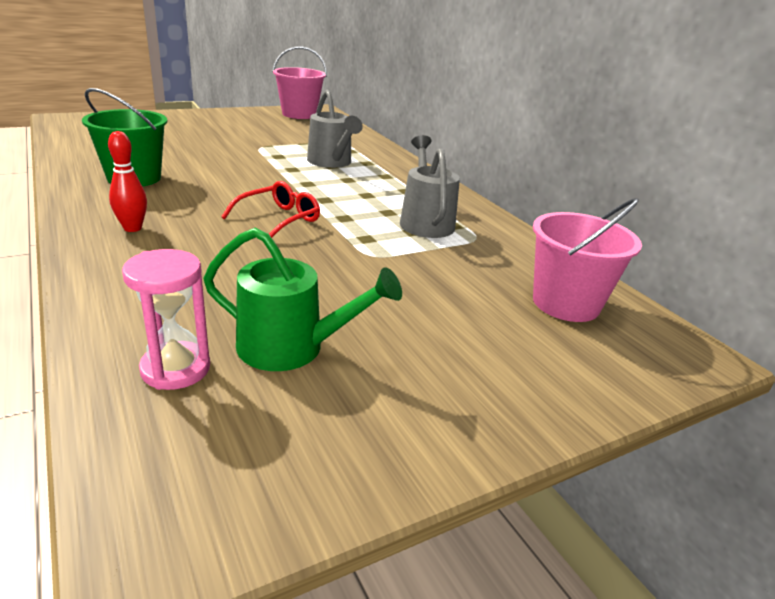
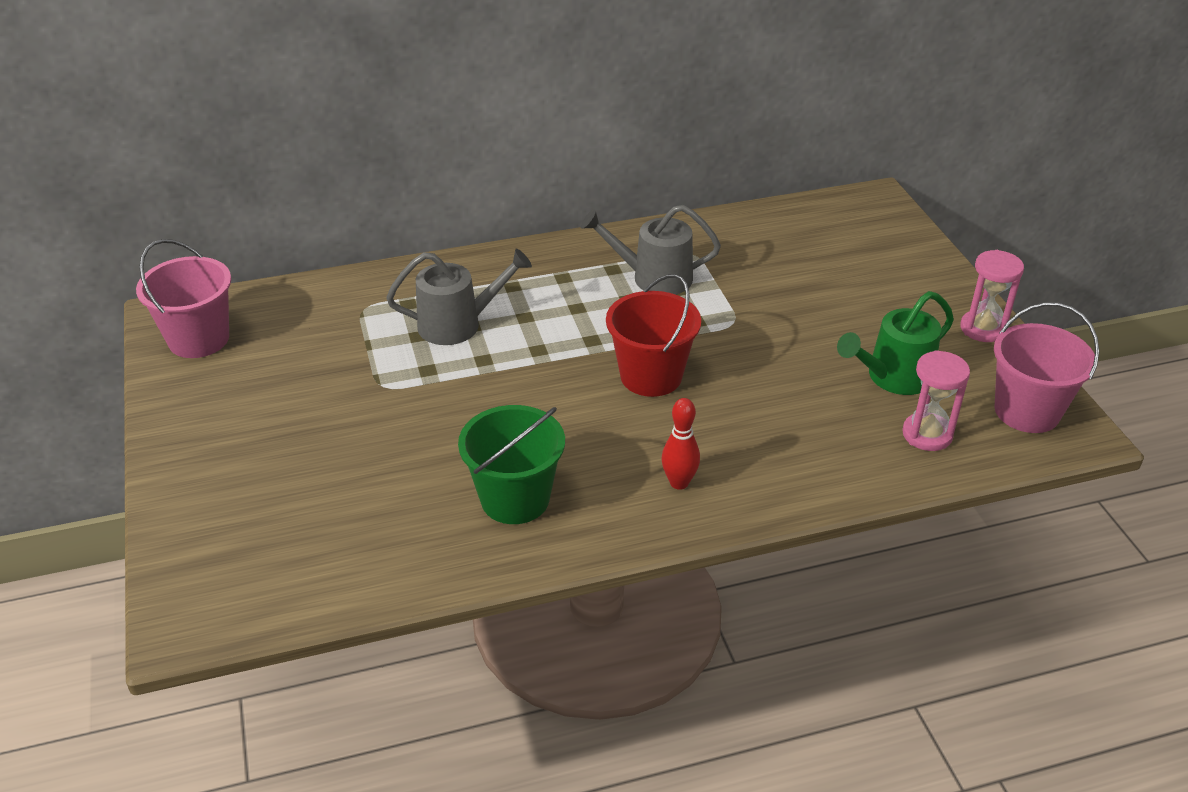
camera: 75 degrees left, 10 degrees up
green watering can [203,228,402,371] -> green watering can turned 150 degrees counterclockwise [837,291,954,395]
red glasses [221,181,320,238] -> red bucket [606,274,701,397]
pink bucket [533,198,642,322] -> pink bucket moved to [994,302,1100,433]
none -> pink hourglass [960,250,1024,342]

